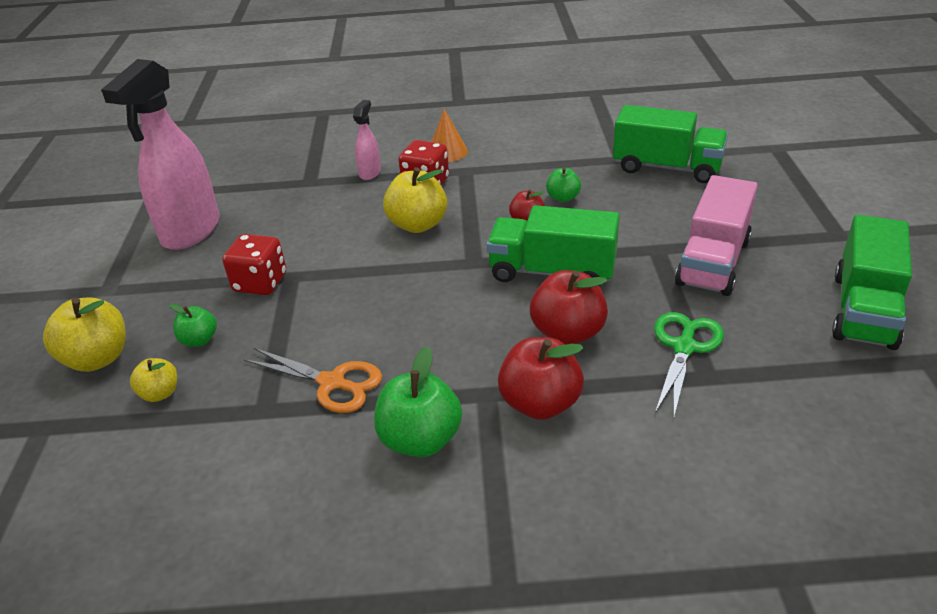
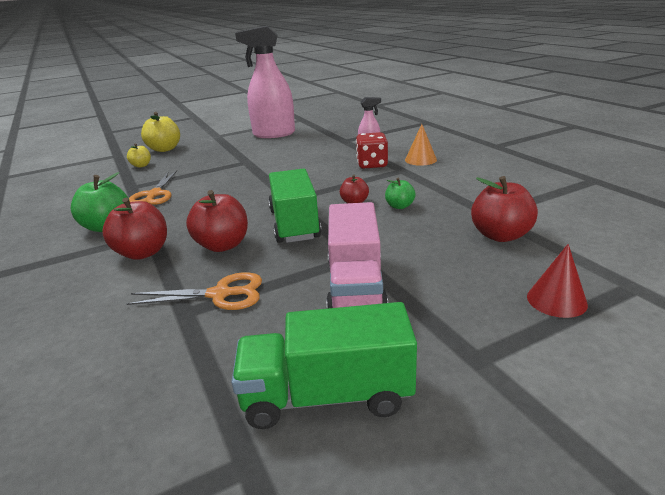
camera: 65 degrees right, 10 degrees down
green apple [169,303,217,347] -> none
red dice [222,234,286,295] -> none
yellow apple [383,167,447,233] -> none
green truck [613,105,728,183] -> red apple [471,176,538,242]
green scissors [654,312,724,416] -> orange scissors [127,272,262,310]
pink truck [675,175,758,296] -> pink truck turned 90 degrees counterclockwise [326,202,388,309]
none -> red cone [527,244,588,318]

